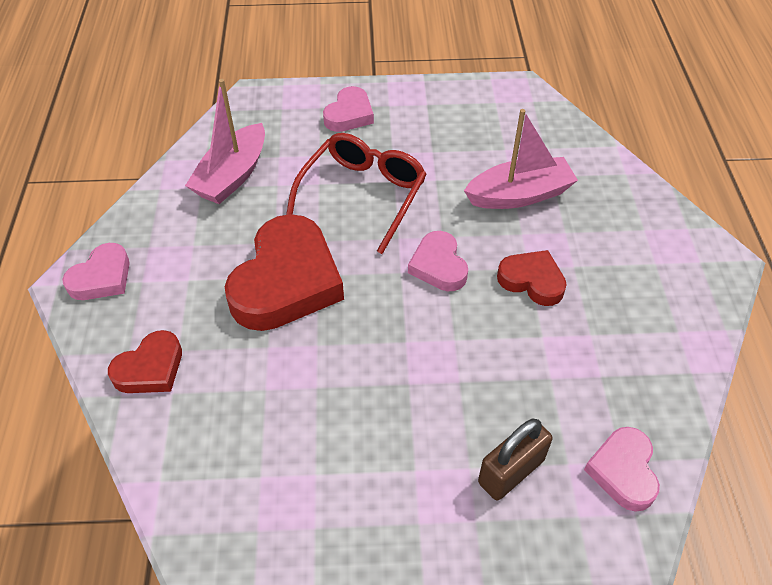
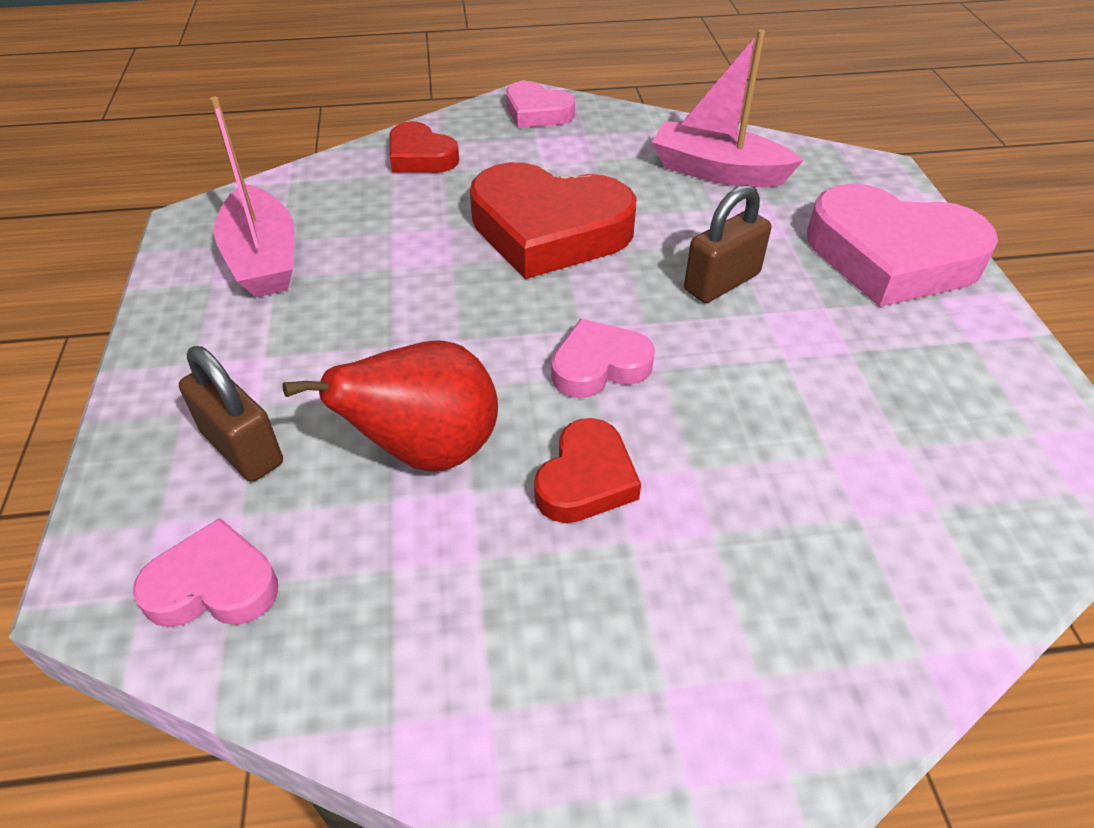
camera: 85 degrees right, 5 degrees down
red glasses [286,133,426,254] -> brown padlock [684,185,771,303]
pink heart [323,86,374,132] -> pink heart [807,183,998,307], size x1.88
pink boat [464,109,578,209] -> pink boat moved to [210,96,294,297]
none -> red pear [282,340,498,472]

